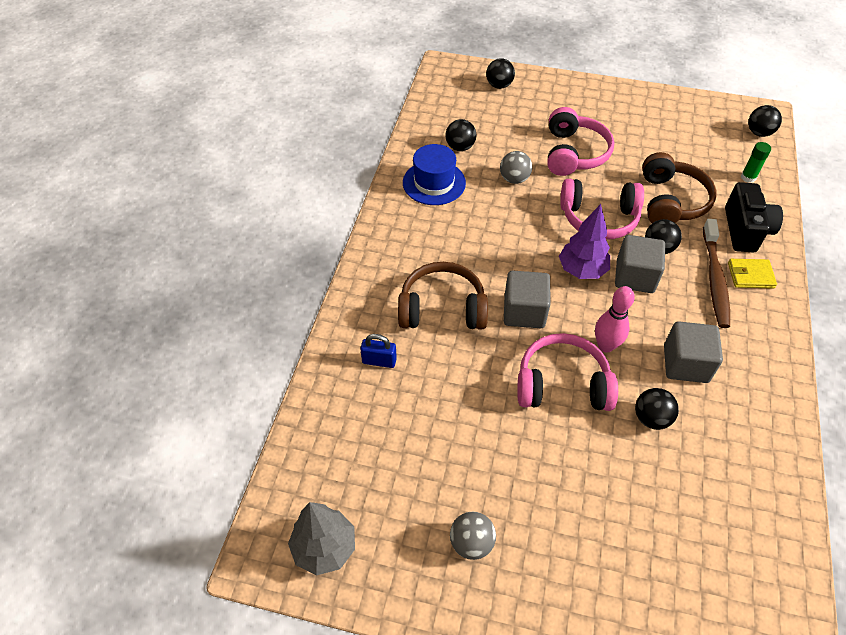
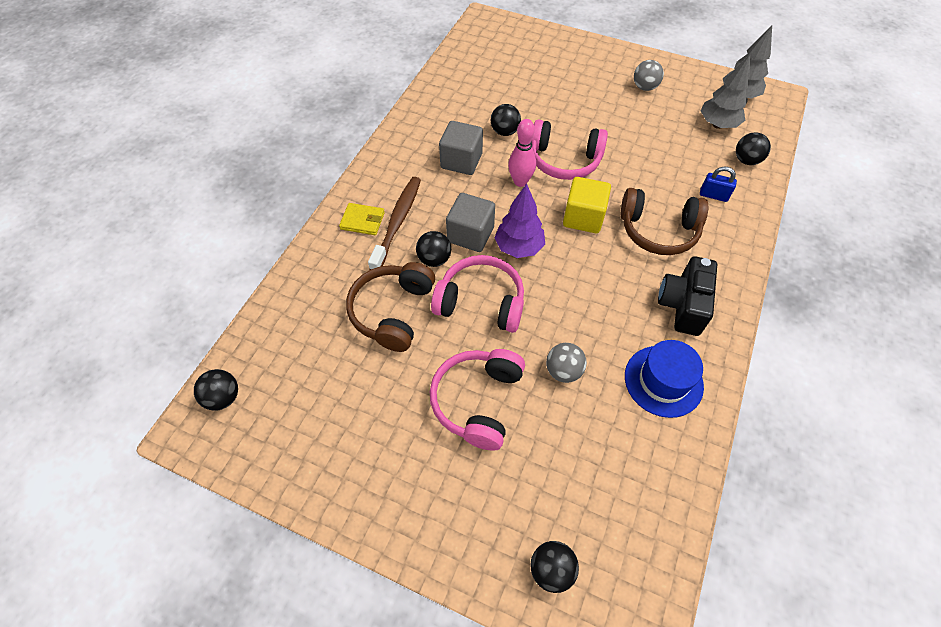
camera: 170 degrees left, 5 degrees up
black ball [445,119,476,151] -> black ball moved to [736,132,771,165]
grey cube [504,270,550,328] -> yellow cube [563,177,611,233]
black camera [725,182,783,253] -> black camera moved to [658,256,717,336]
green glue stick [741,142,771,183] -> none
none -> grey tree [701,55,750,129]

